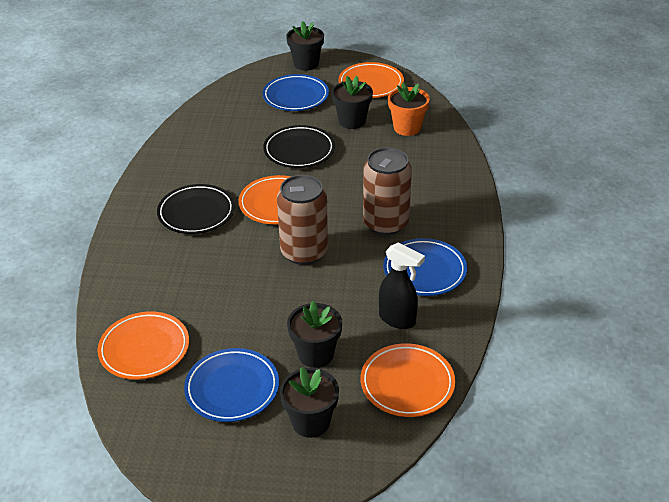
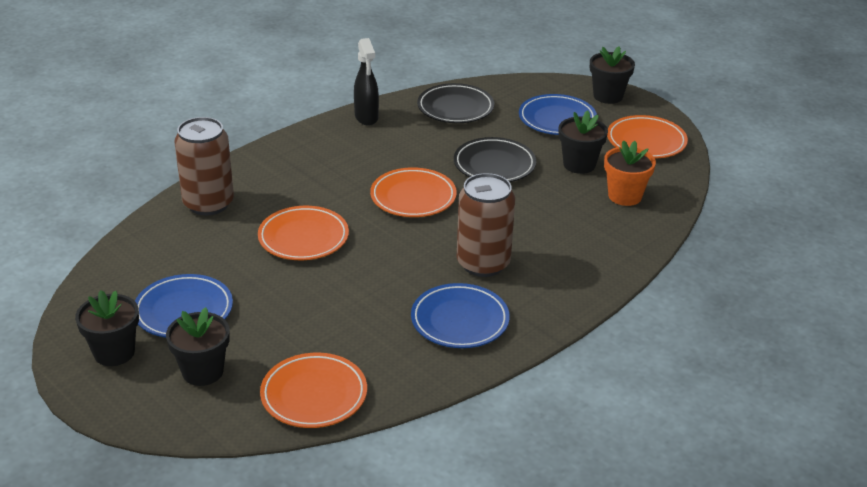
camera: 40 degrees right, 5 degrees down
orange plate [97,311,189,380] -> orange plate moved to [258,206,349,260]
black plate [157,184,235,234] -> black plate moved to [417,83,494,123]
brown can [277,175,328,265] -> brown can moved to [174,117,234,215]
black flower pot [287,301,342,368] -> black flower pot moved to [75,290,139,366]
black spray bottle [379,242,425,329] -> black spray bottle moved to [354,38,379,126]

